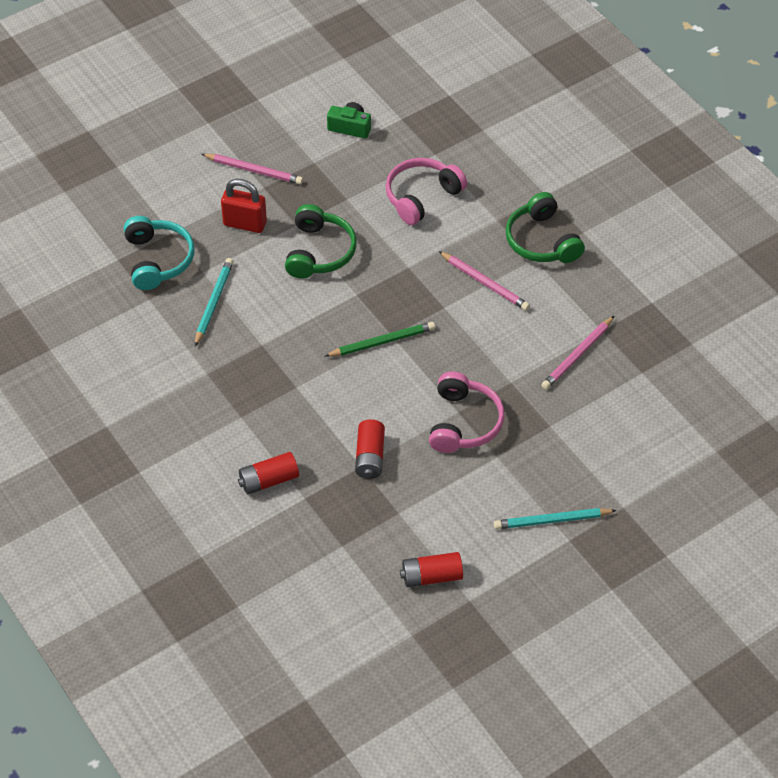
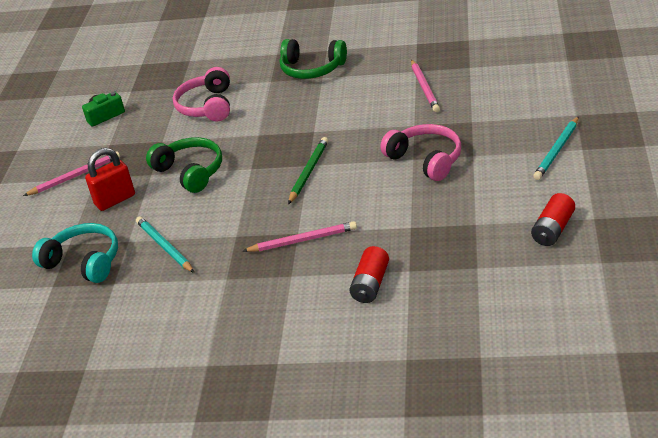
camera: 45 degrees left, 15 degrees down
red battery [355,419,385,479] -> none
pink pencil [439,251,530,311] -> pink pencil moved to [243,221,357,252]

